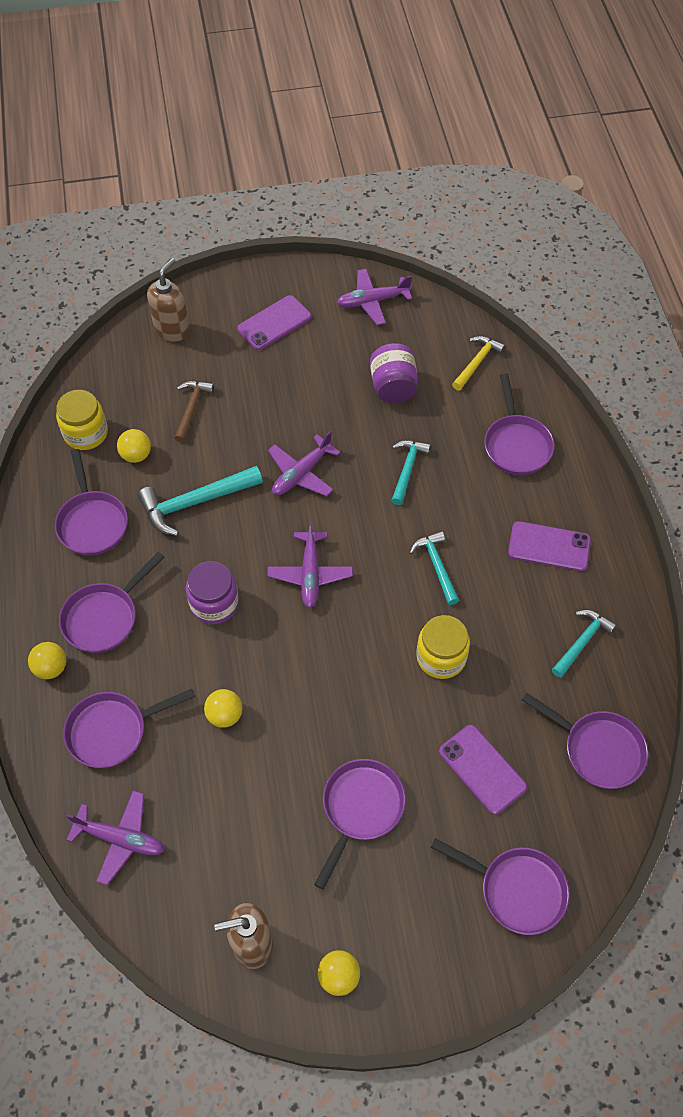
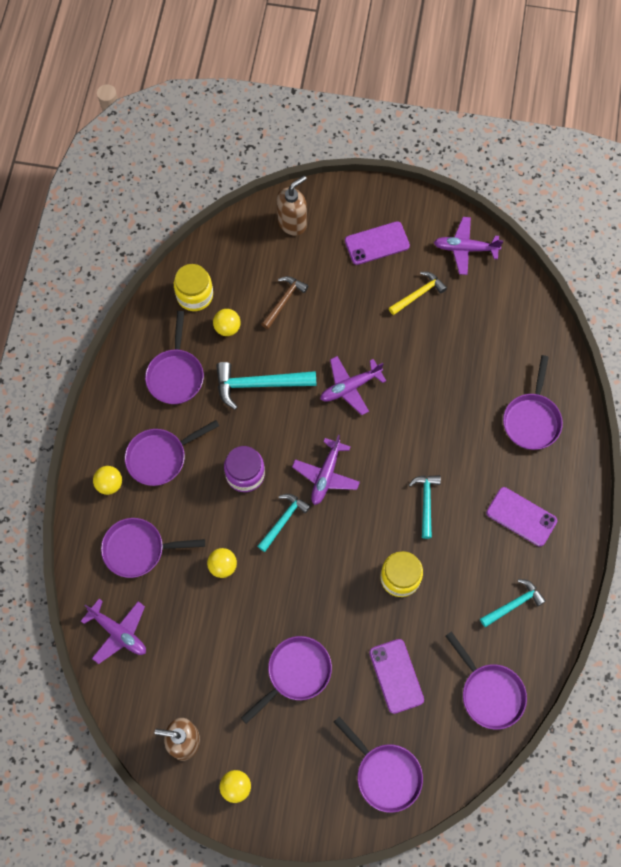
camera: 20 degrees right, 10 degrees up
purple jar [370,343,418,404] -> none
turquoise hammer [391,440,431,505] -> turquoise hammer moved to [257,494,311,552]
yellow hammer [452,336,506,391] -> yellow hammer moved to [389,272,447,315]

